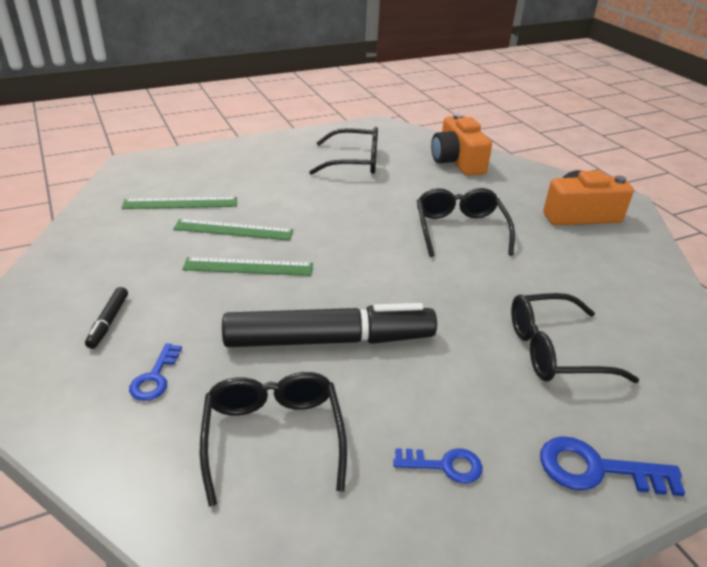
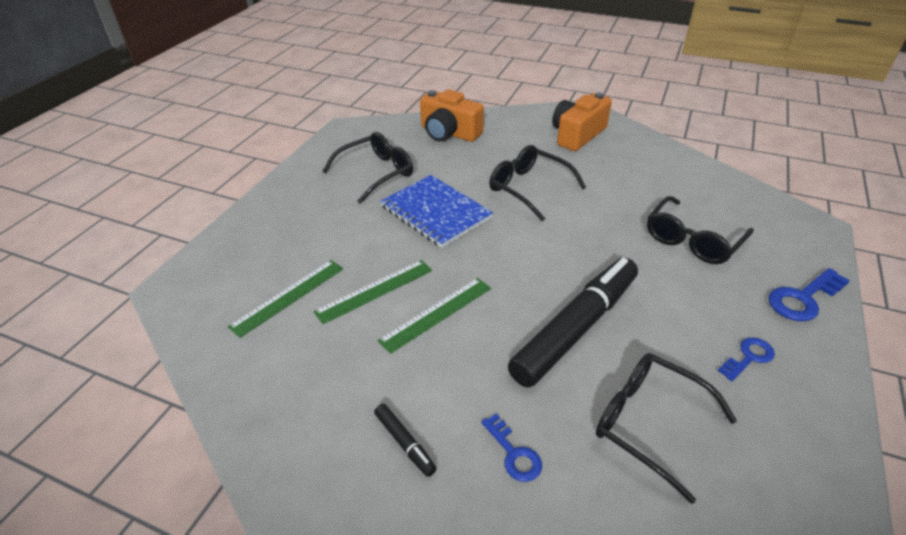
camera: 40 degrees left, 5 degrees up
none -> blue notebook [380,175,493,248]

